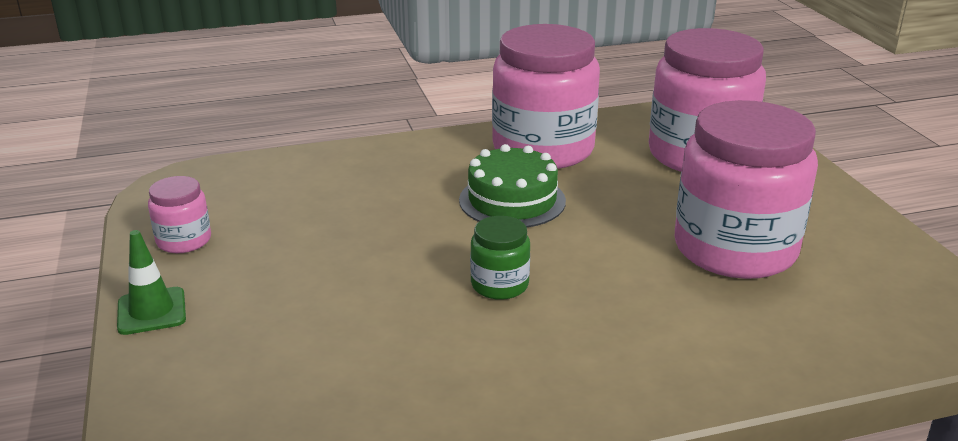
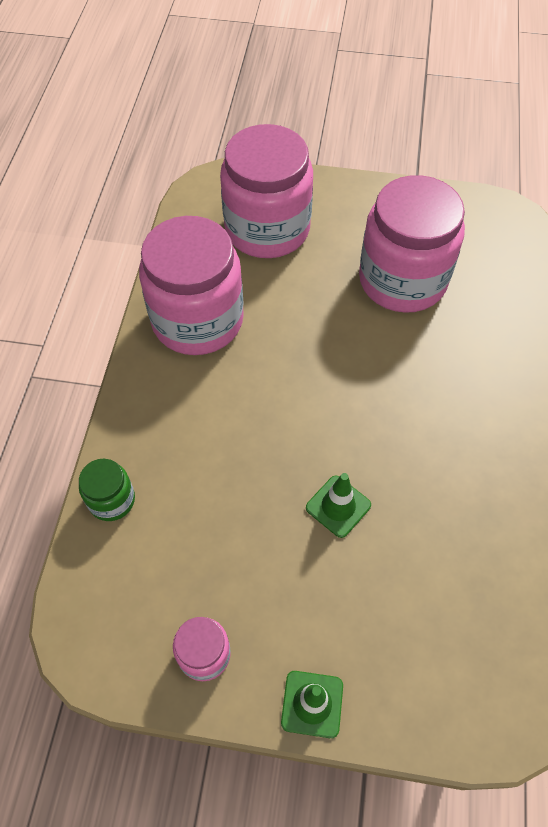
camera: 65 degrees left, 30 degrees up
green cake [459,144,566,227] -> none
green jar [470,216,530,300] -> green jar moved to [79,459,135,521]
none -> green traffic cone [306,473,371,538]

